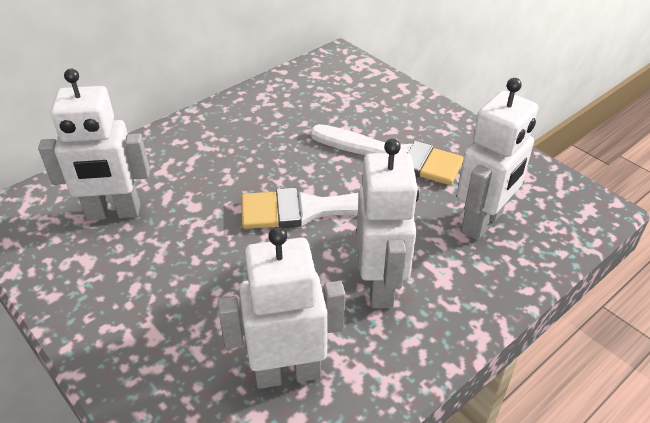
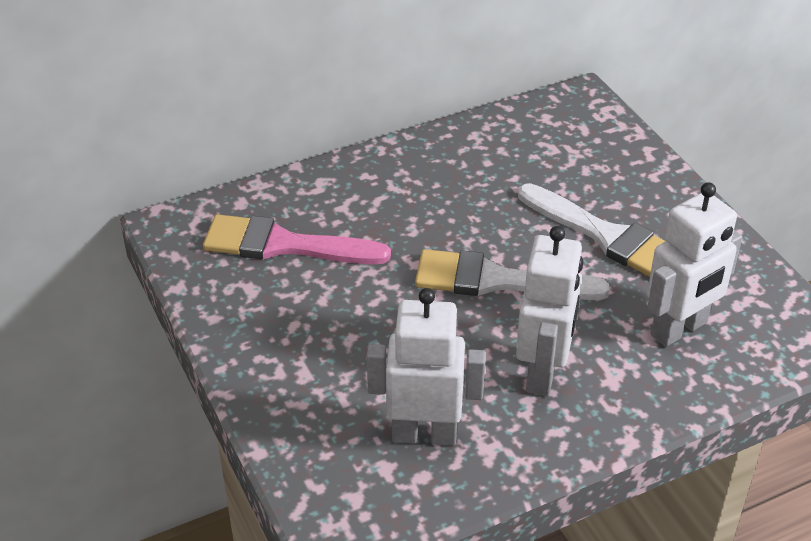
camera: 15 degrees right, 0 degrees up
white robot [38,69,150,220] -> pink brush [203,214,391,264]

